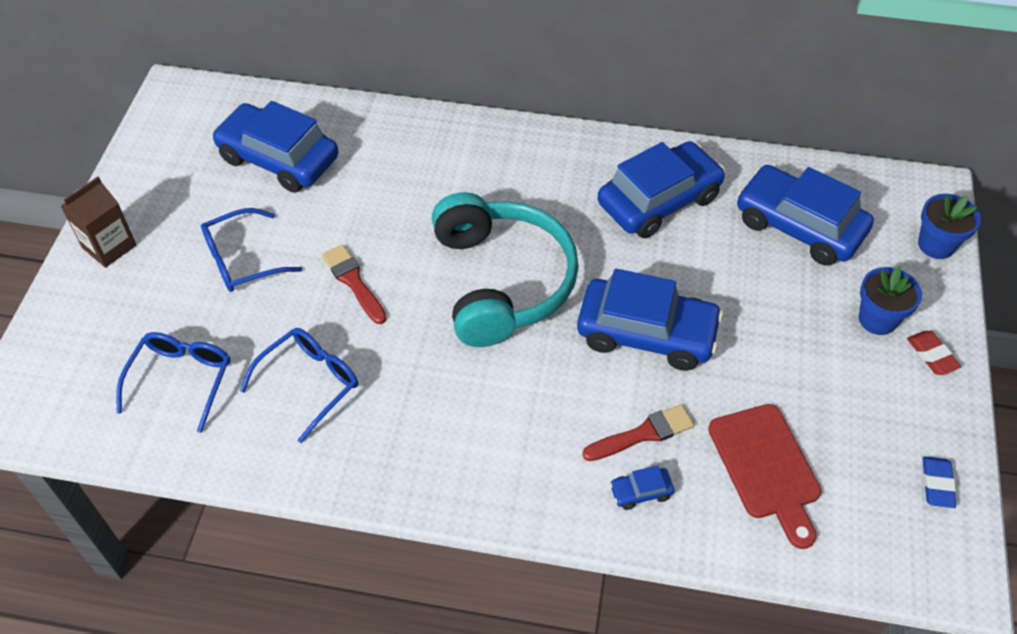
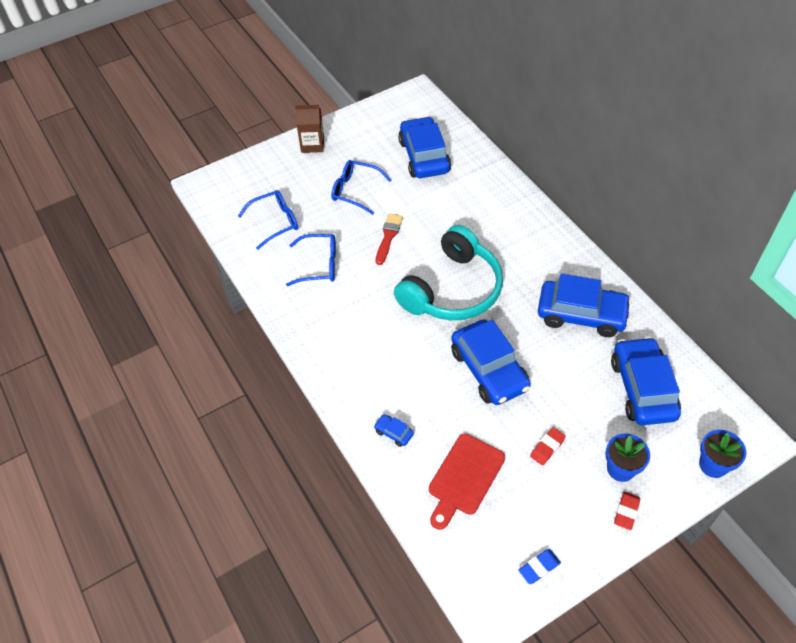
camera: 50 degrees right, 0 degrees up
red brush [582,404,694,461] -> none
none -> red eraser [530,427,566,465]

